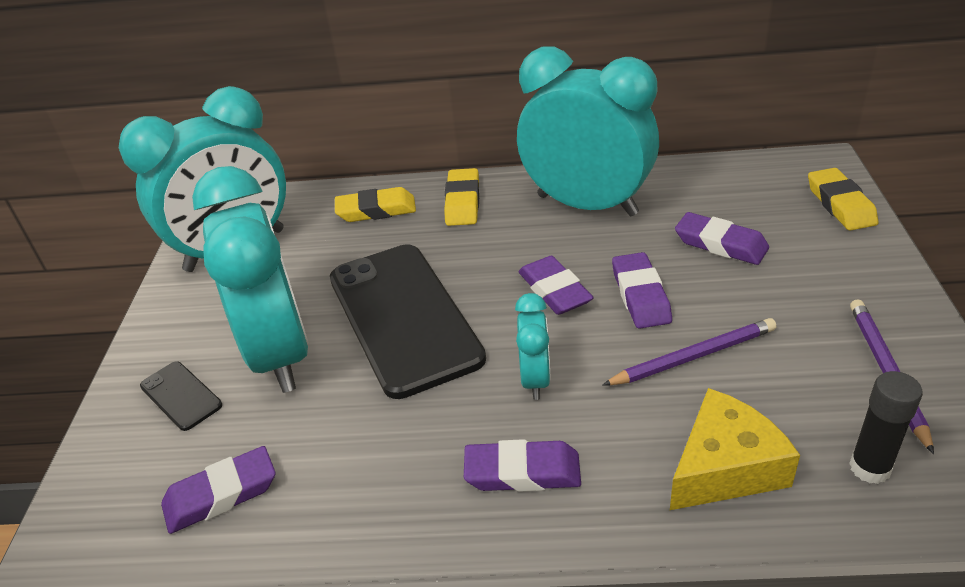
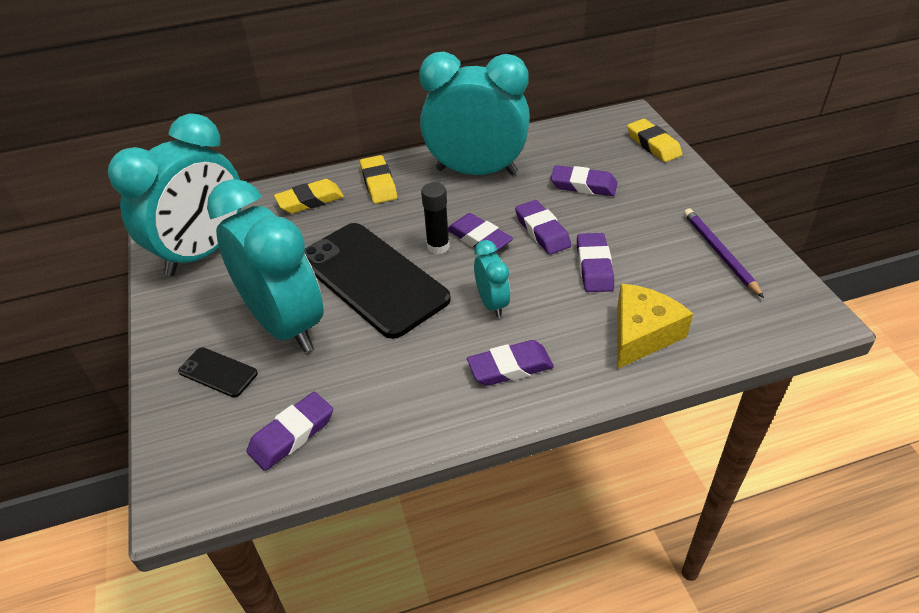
camera: 20 degrees left, 5 degrees up
purple pencil [602,318,776,386] -> purple eraser [577,233,614,292]
black glue stick [849,371,923,484] -> black glue stick moved to [421,182,450,254]

